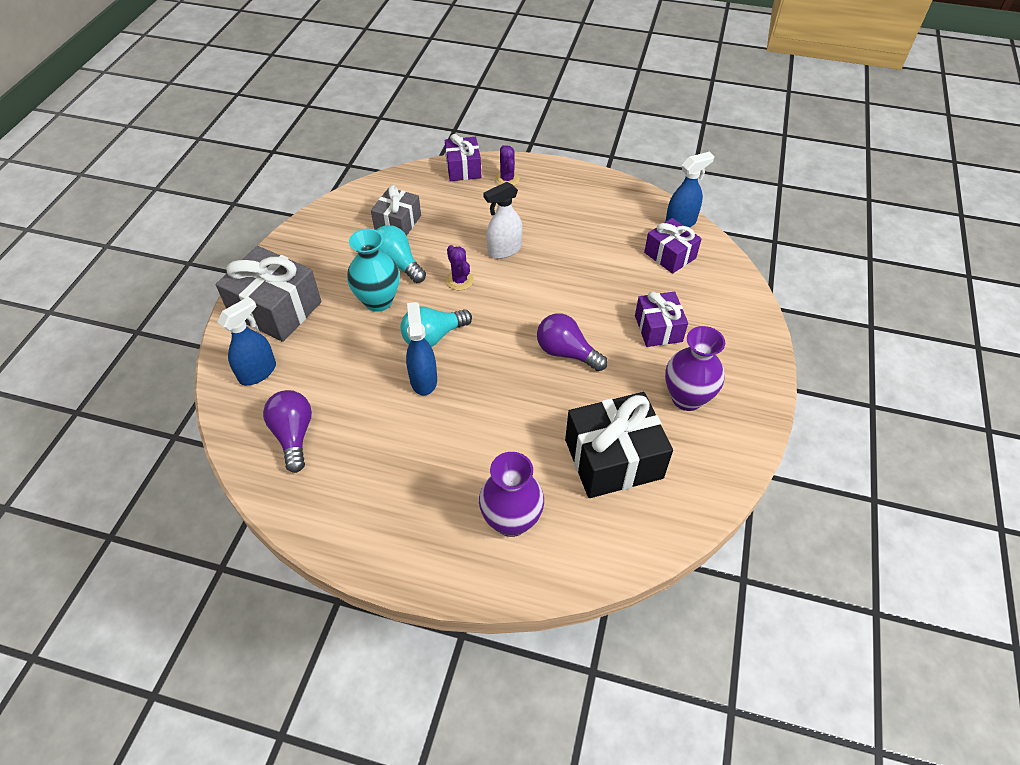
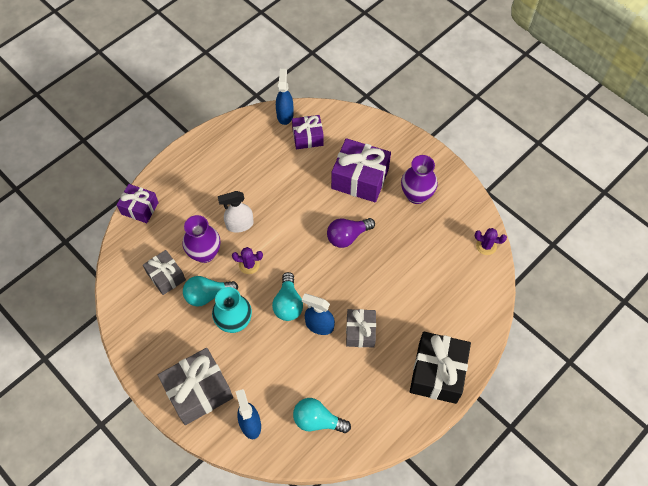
camera: 60 degrees left, 10 degrees up
purple light bulb [263,390,312,473] -> turquoise light bulb [293,398,351,433]
purple vase [479,452,544,537] -> purple vase moved to [182,215,220,263]
white spray bottle [483,182,523,259] -> white spray bottle turned 75 degrees clockwise [218,191,254,233]
purple cactus [495,145,520,186] -> purple cactus moved to [475,228,507,255]
black gift [565,392,673,498] -> black gift moved to [410,332,471,404]
purple gift [635,291,688,347] -> purple gift [331,138,391,203], size x1.65
none -> grey gift [346,309,376,348]

